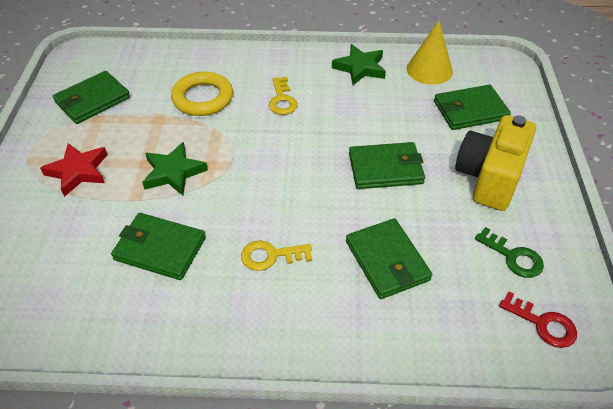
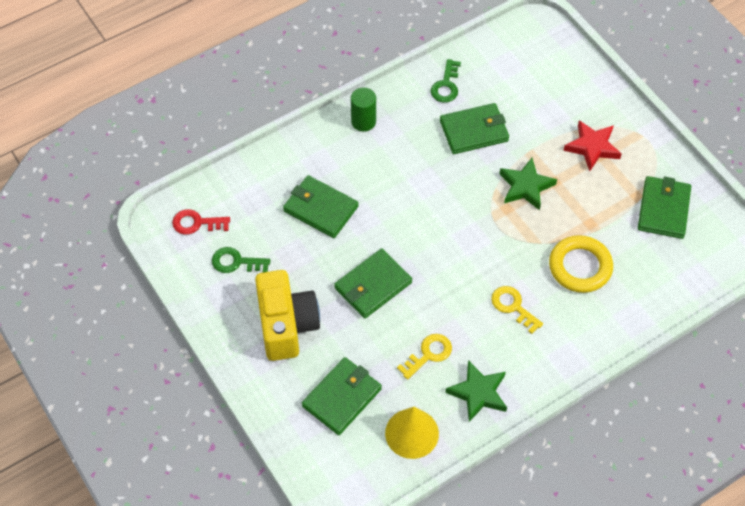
camera: 145 degrees right, 10 degrees up
yellow key [241,240,312,271] -> yellow key moved to [397,334,452,380]
none -> green cylinder [351,88,376,132]
none -> green key [431,59,461,103]

